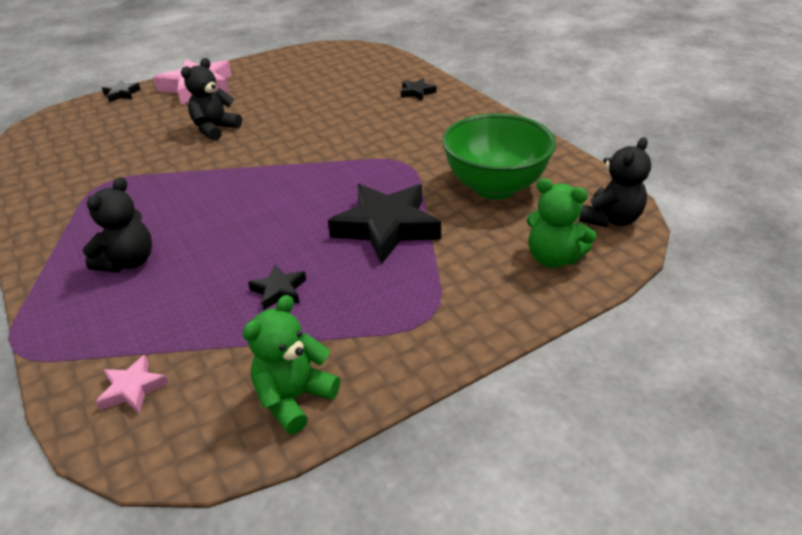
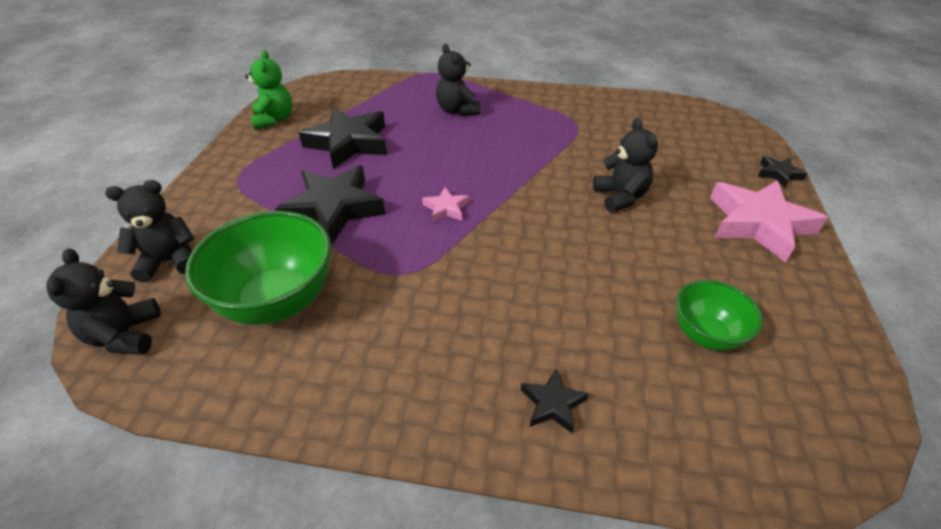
camera: 130 degrees right, 5 degrees up
pink star [95,355,169,414] -> pink star moved to [422,187,469,223]
black star [248,265,306,310] -> black star [298,107,387,169], size x2.16
green teddy bear [527,178,596,268] -> black teddy bear [105,180,194,282]
none -> green bowl [676,280,763,351]

